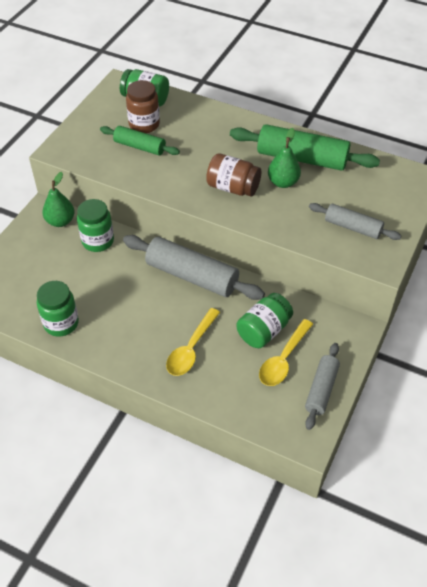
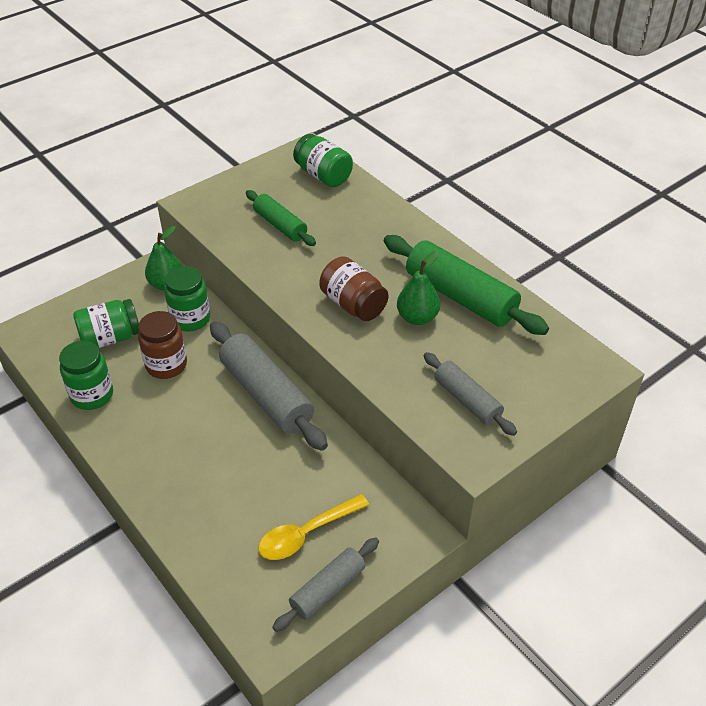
camera: 25 degrees right, 5 degrees down
brown jar [126,80,160,133] -> brown jar moved to [138,311,187,379]
yellow spoon [166,308,220,376] -> none
green jar [237,293,293,348] -> green jar moved to [73,299,139,348]

